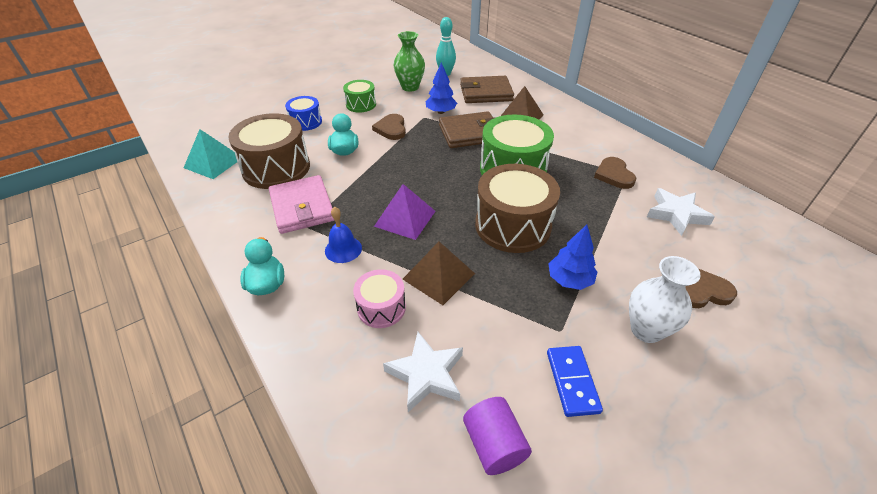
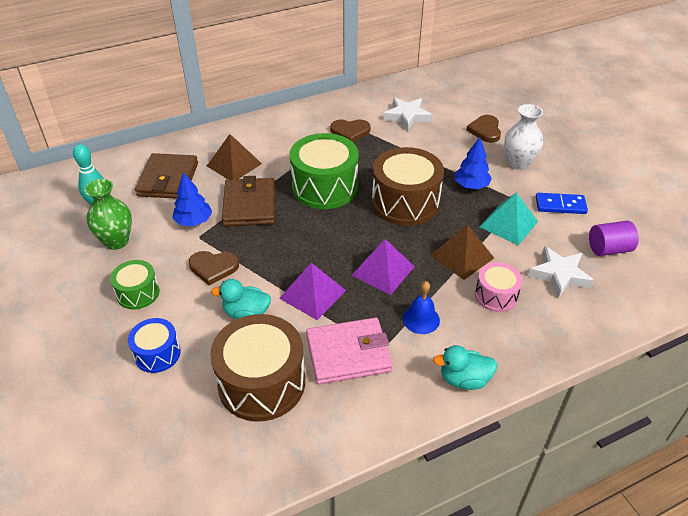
camera: 80 degrees left, 0 degrees up
turquoise pyramid [184,129,237,179] -> turquoise pyramid moved to [480,193,538,245]
none -> purple pyramid [279,263,346,320]

